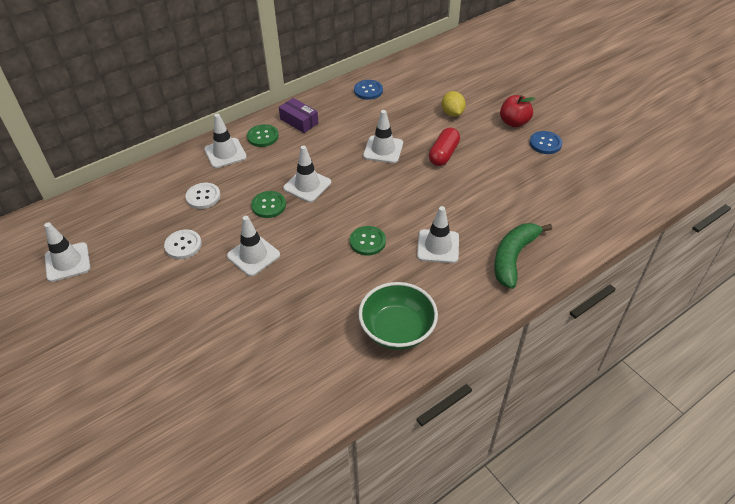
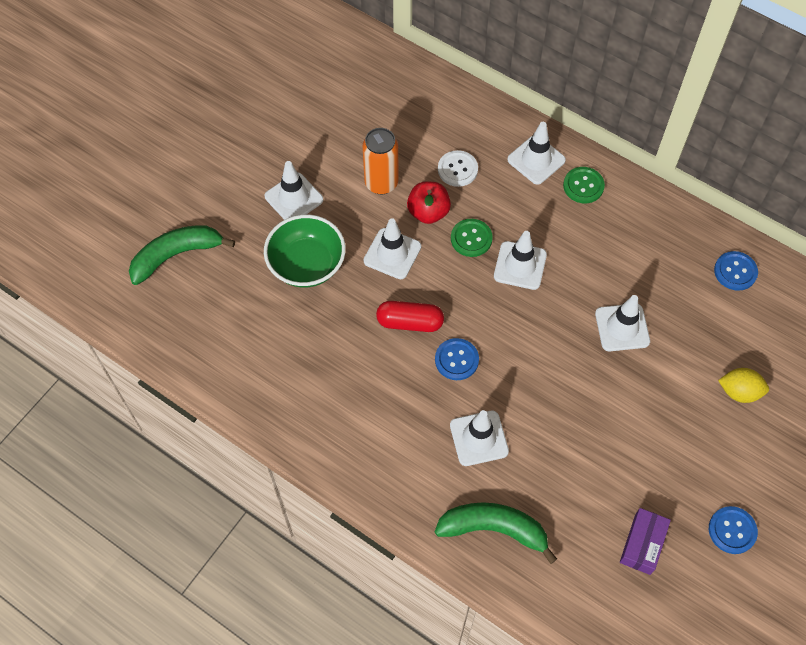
camera: 70 degrees right, 15 degrees up
white traffic cone [44,222,90,282] -> white traffic cone moved to [265,161,323,220]
white button [164,230,202,259] -> orange can [362,128,398,194]
purple box [279,98,318,133] -> purple box moved to [620,508,671,575]
green button [350,226,386,255] -> blue button [435,338,479,380]
green bowl [358,282,438,350] -> green bowl moved to [264,215,346,288]
red capsule [429,127,460,166] -> red capsule moved to [376,301,444,332]
yellow lemon [442,91,466,117] -> yellow lemon turned 45 degrees clockwise [718,368,769,403]
red apple [500,95,535,127] -> red apple moved to [407,182,451,224]
none -> green banana [129,225,235,285]

